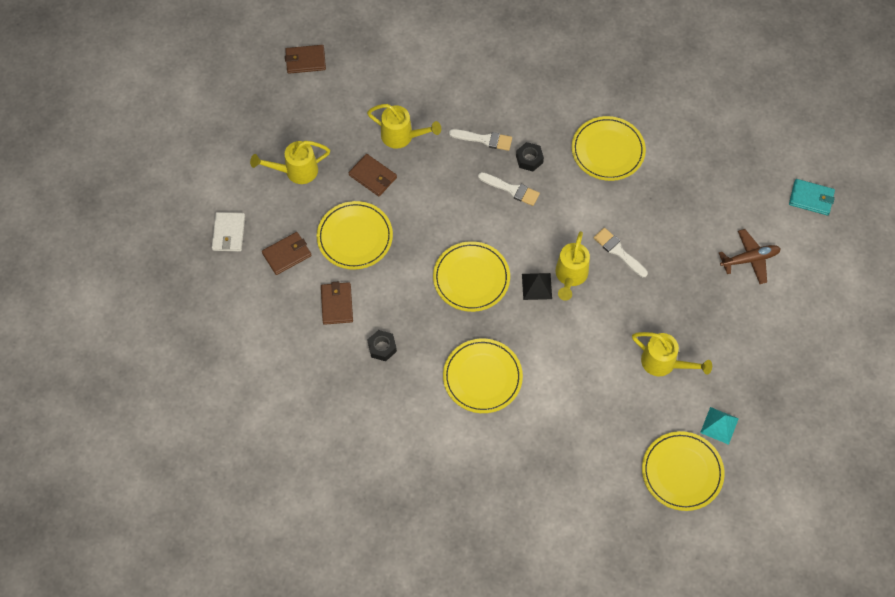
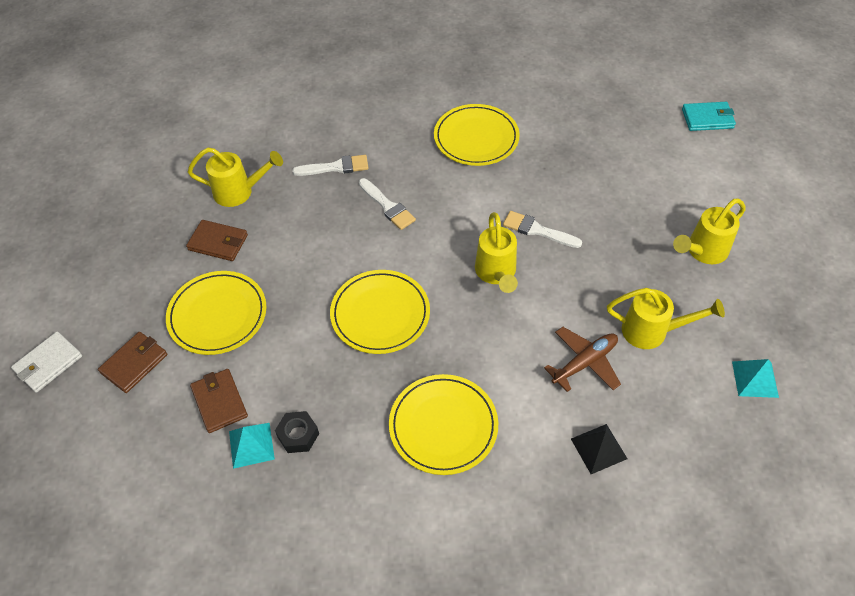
camera: 20 degrees left, 10 degrees down
white wallet [212,212,245,252] -> white wallet turned 60 degrees clockwise [11,331,82,393]
yellow watering can [250,141,330,184] -> yellow watering can moved to [673,198,745,264]
brown wallet [285,45,326,74] -> none
white brush [478,172,540,206] -> white brush turned 45 degrees clockwise [359,178,416,230]
black nut [516,142,544,171] -> none
black pyramid [522,273,552,300] -> black pyramid moved to [571,424,627,474]
yellow plate [642,431,725,511] -> none
brown plane [719,229,781,284] -> brown plane moved to [544,327,621,392]
none -> turquoise pyramid [229,423,275,469]

